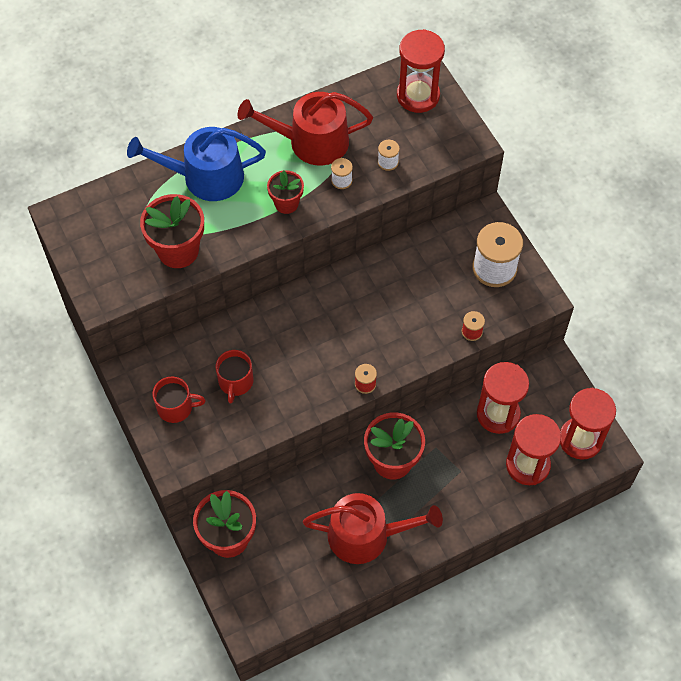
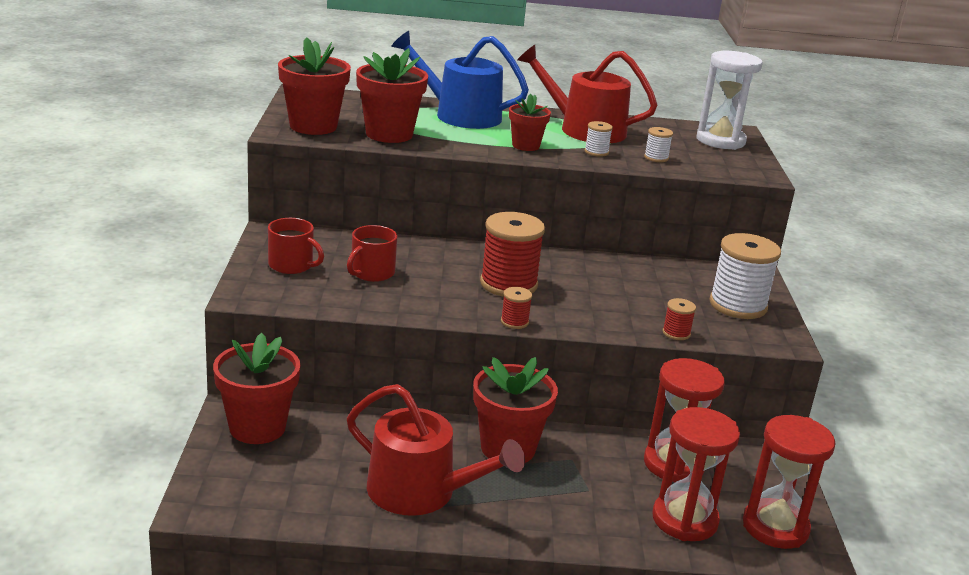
camera: 25 degrees right, 35 degrees down
red hourglass [397,29,445,113] -> white hourglass [696,51,762,150]
none -> red flower pot [278,37,351,135]
none -> red spool [480,212,545,297]

